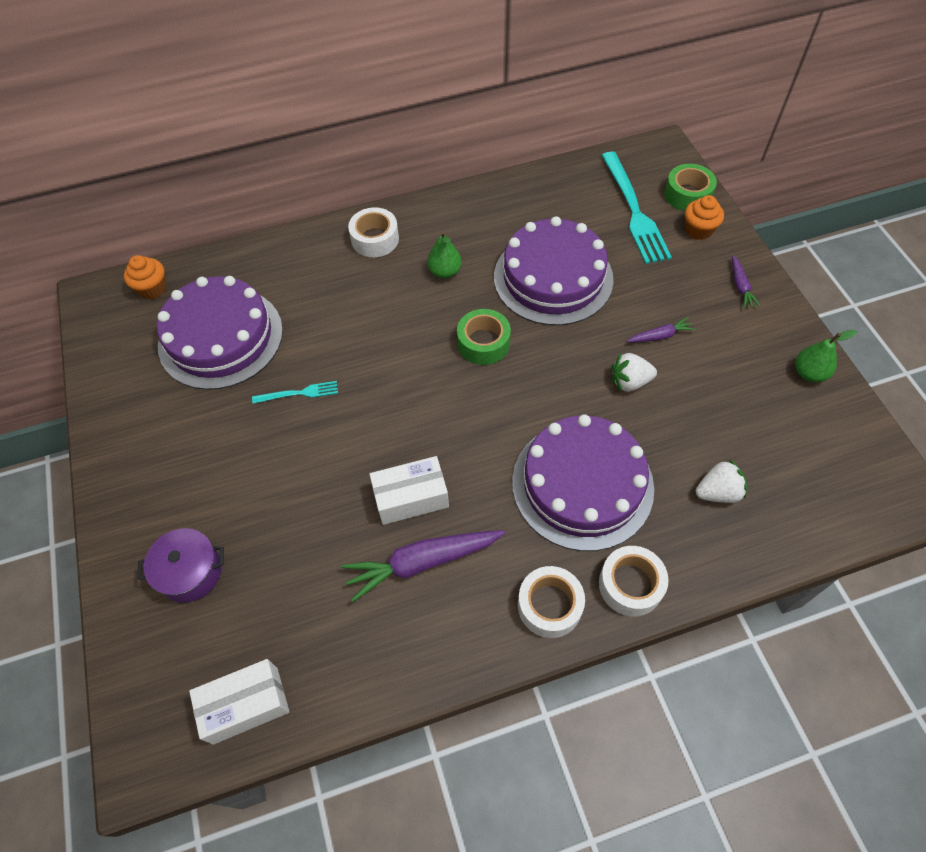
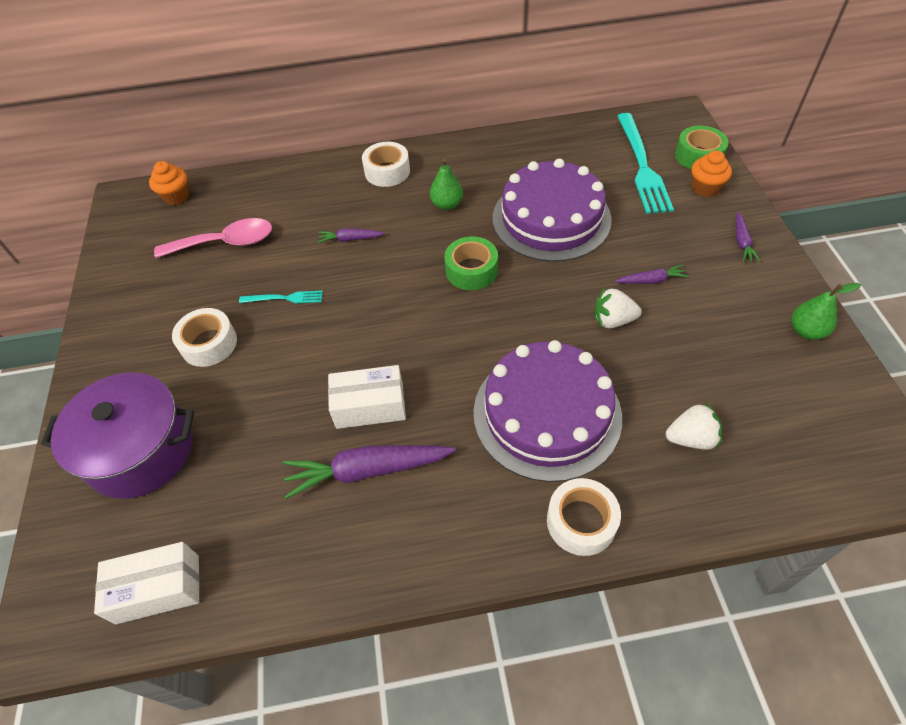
camera: 10 degrees right, 5 degrees down
purple pot [137,528,224,603] -> purple pot [41,372,194,499], size x1.68
purple cake [157,276,283,390] -> pink spoon [154,218,272,258]
white tape [518,566,585,638] -> white tape moved to [172,308,237,367]
none -> purple carrot [318,228,385,243]

